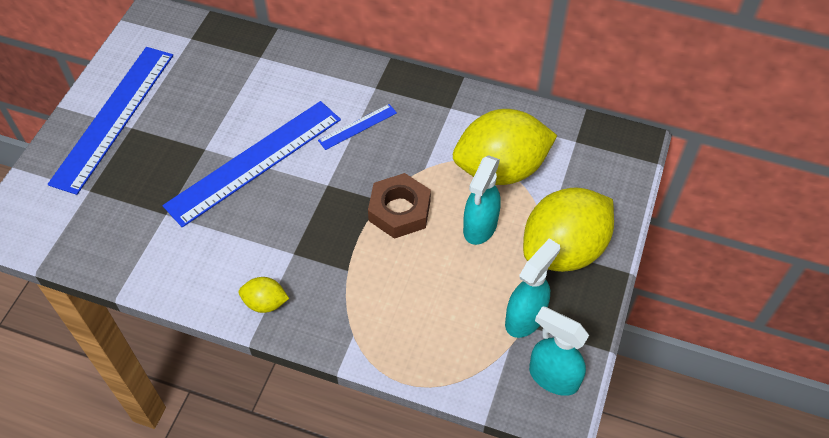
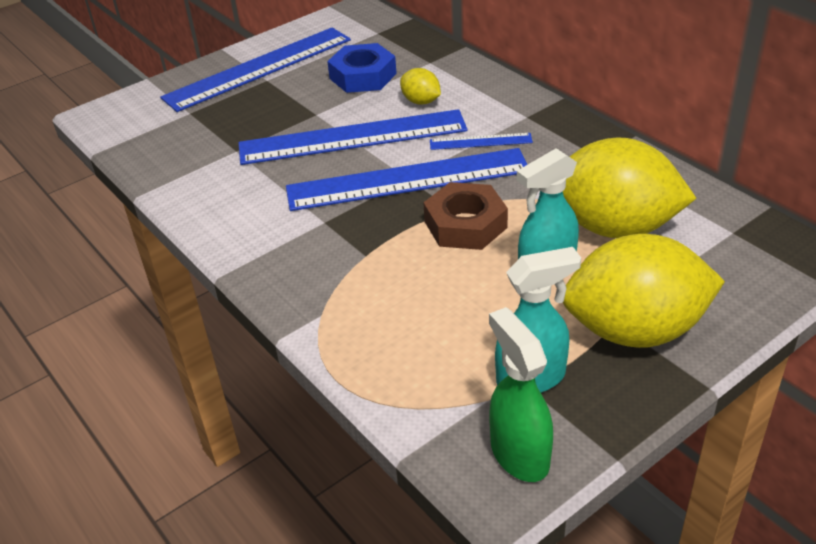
camera: 35 degrees right, 15 degrees down
yellow lemon [239,277,289,313] -> yellow lemon moved to [400,68,441,105]
turquoise spray bottle [529,306,589,396] -> green spray bottle [489,307,553,482]
none -> blue ruler [286,148,528,211]
none -> blue nut [327,43,397,93]

